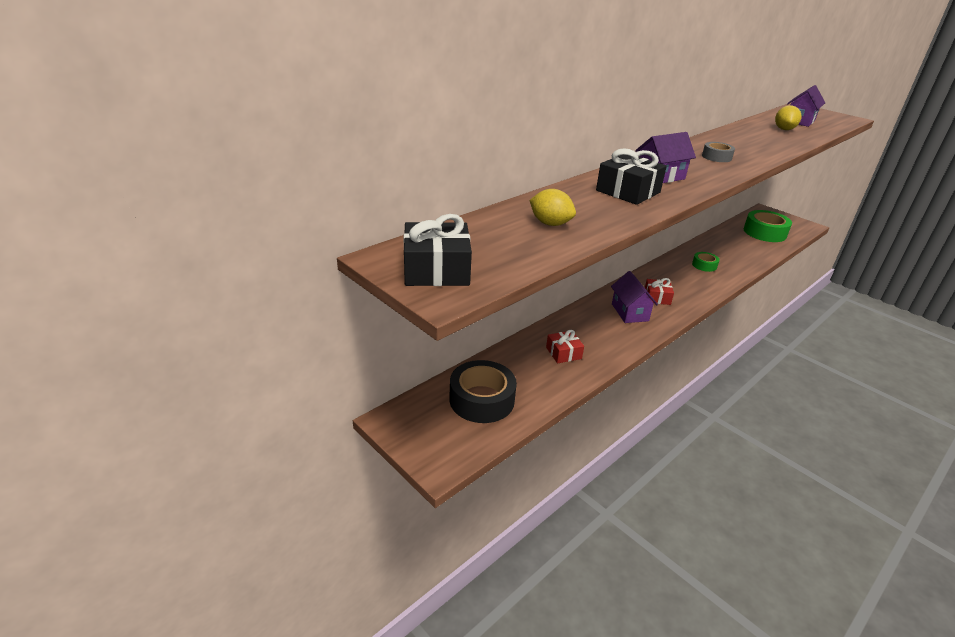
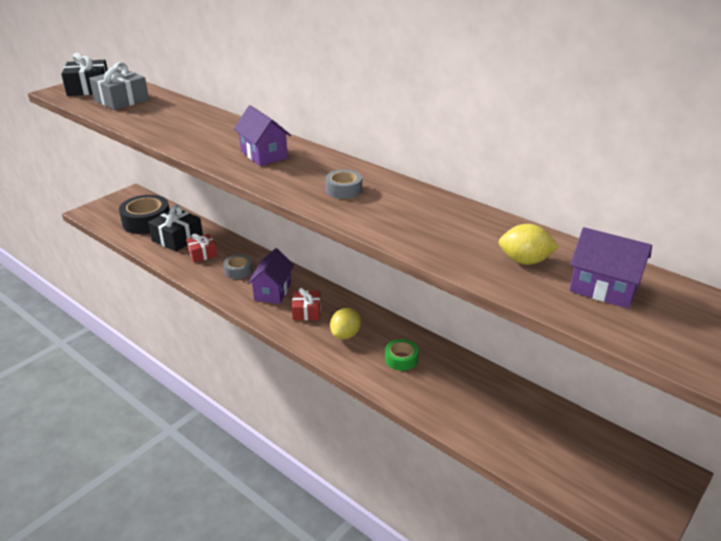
camera: 85 degrees right, 0 degrees up
yellow lemon [529,189,576,226] -> yellow lemon moved to [330,308,361,339]
black gift [596,148,667,205] -> black gift moved to [148,205,203,252]
purple house [611,271,658,323] -> purple house turned 60 degrees counterclockwise [247,248,294,304]
green tape [744,210,792,242] -> none
none -> grey gift [89,62,149,110]
none -> grey tape [223,255,253,279]

